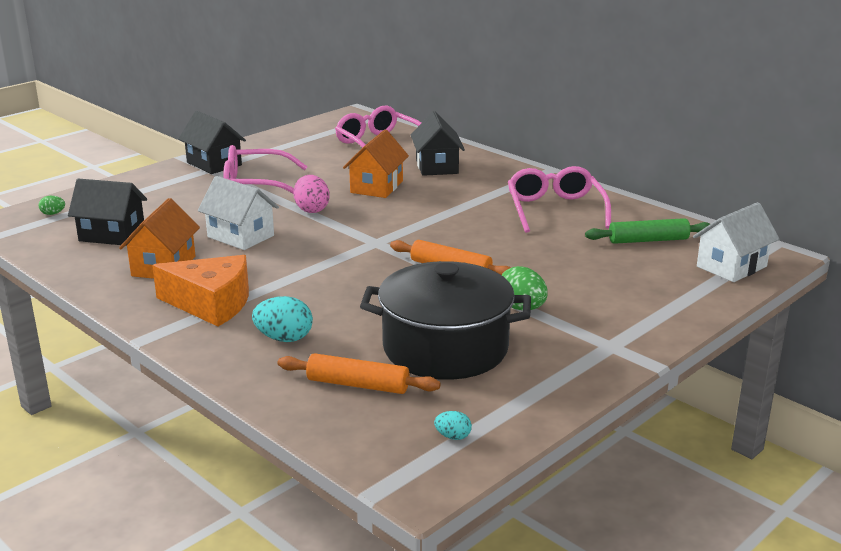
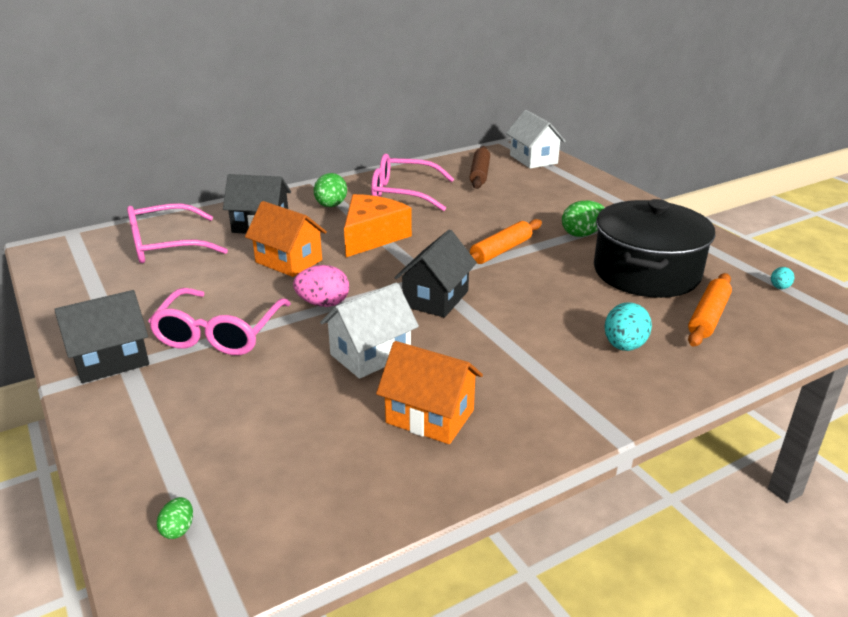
camera: 75 degrees left, 5 degrees up
black house [68,179,147,246] -> black house moved to [394,230,477,318]
orange cheese [152,255,249,326] -> orange cheese moved to [344,194,412,257]
green rolling pin [585,218,710,244] -> brown rolling pin [470,146,490,189]
none -> green egg [314,173,347,207]

